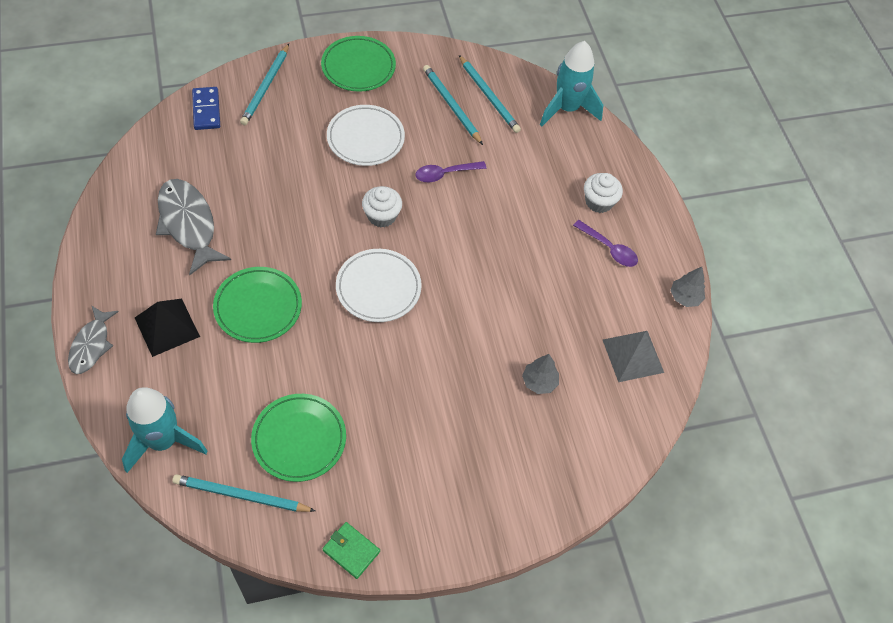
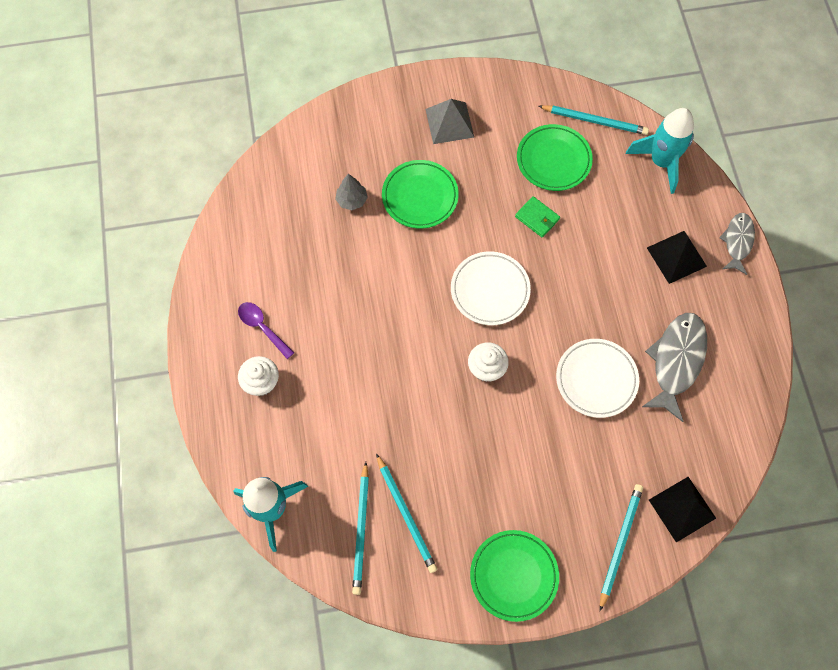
camera: 170 degrees left, 10 degrees up
grey fish [156,179,231,275] -> grey fish turned 135 degrees counterclockwise [642,313,707,422]
blue domino [192,87,220,130] -> black pyramid [649,477,716,542]
green plate [213,267,302,343] -> green plate moved to [382,160,459,229]
green wallet [323,522,380,579] -> green wallet moved to [515,196,560,238]
white plate [327,105,405,166] -> white plate moved to [556,339,639,418]
purple spoon [415,161,486,183] -> none
turquoise pencil [459,55,521,133] -> turquoise pencil turned 150 degrees counterclockwise [352,462,369,595]
grey pyramid [603,331,664,382] -> grey pyramid moved to [425,99,474,144]
grey tree [670,267,705,307] -> none

